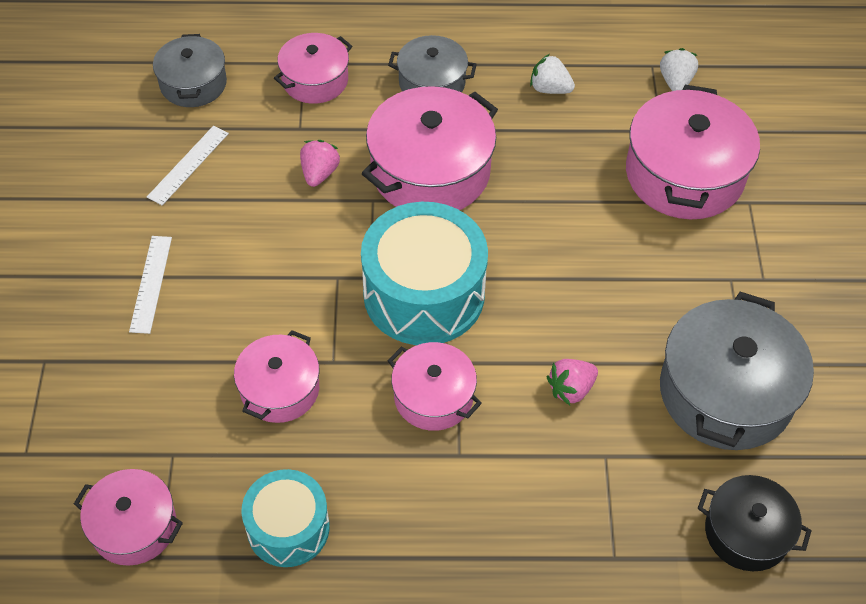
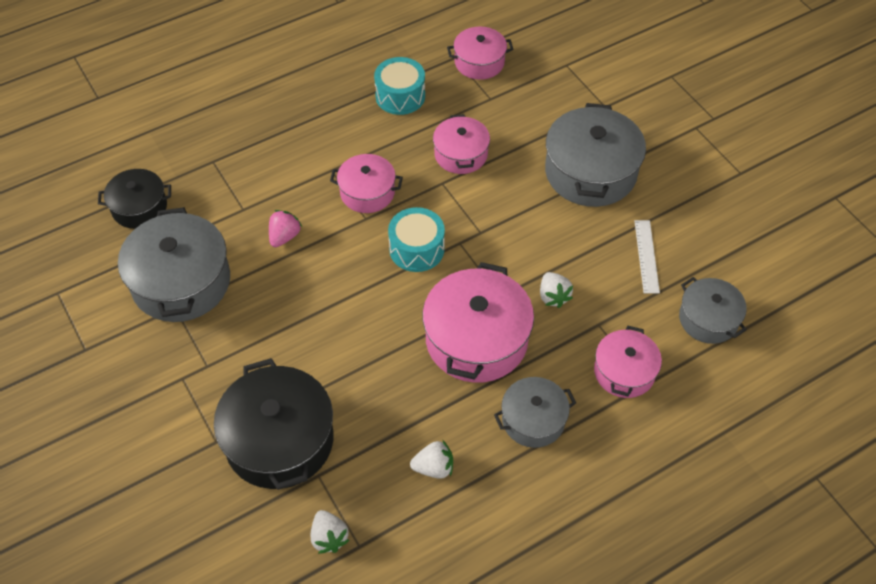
camera: 150 degrees right, 0 degrees up
white ruler [129,236,172,334] -> grey pot [545,103,646,207]
pink strawberry [300,140,340,187] -> white strawberry [540,272,573,308]
turquoise drum [361,202,488,345] -> turquoise drum [388,207,445,272], size x0.60
pink pot [626,85,760,219] -> black pot [214,358,334,490]

